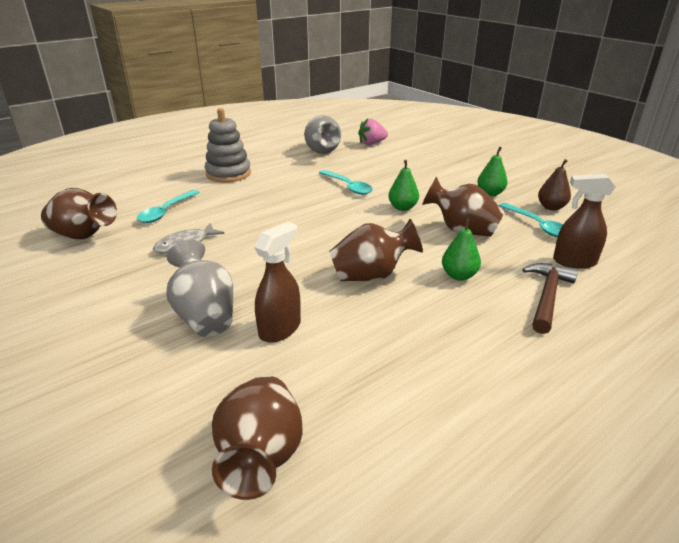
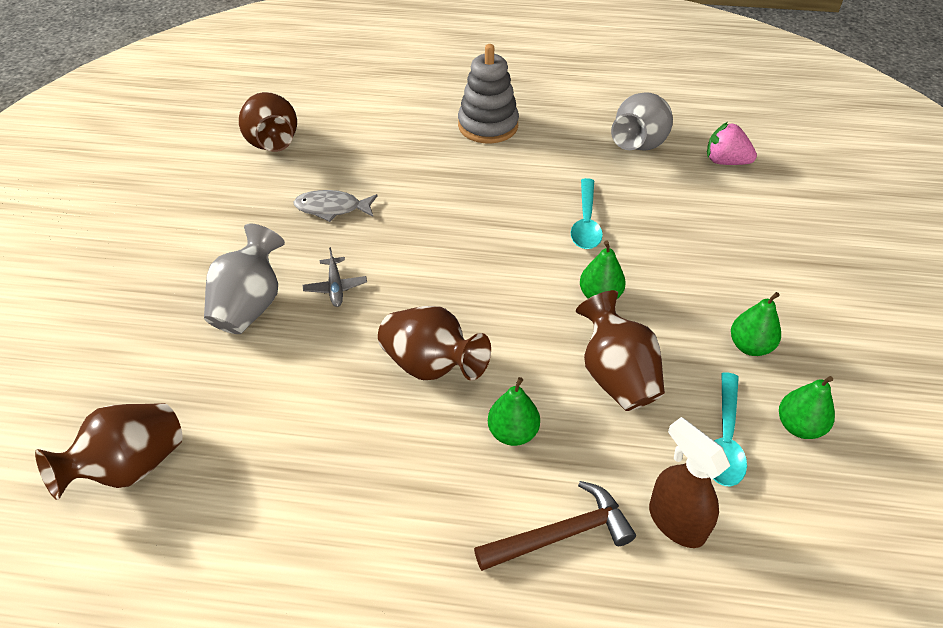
camera: 45 degrees right, 15 degrees up
turquoise spoon [137,190,200,223] -> none
brown spray bottle [254,222,301,343] -> none
brown pear [538,159,571,211] -> green pear [779,376,835,439]
none -> grey plane [303,247,367,307]

